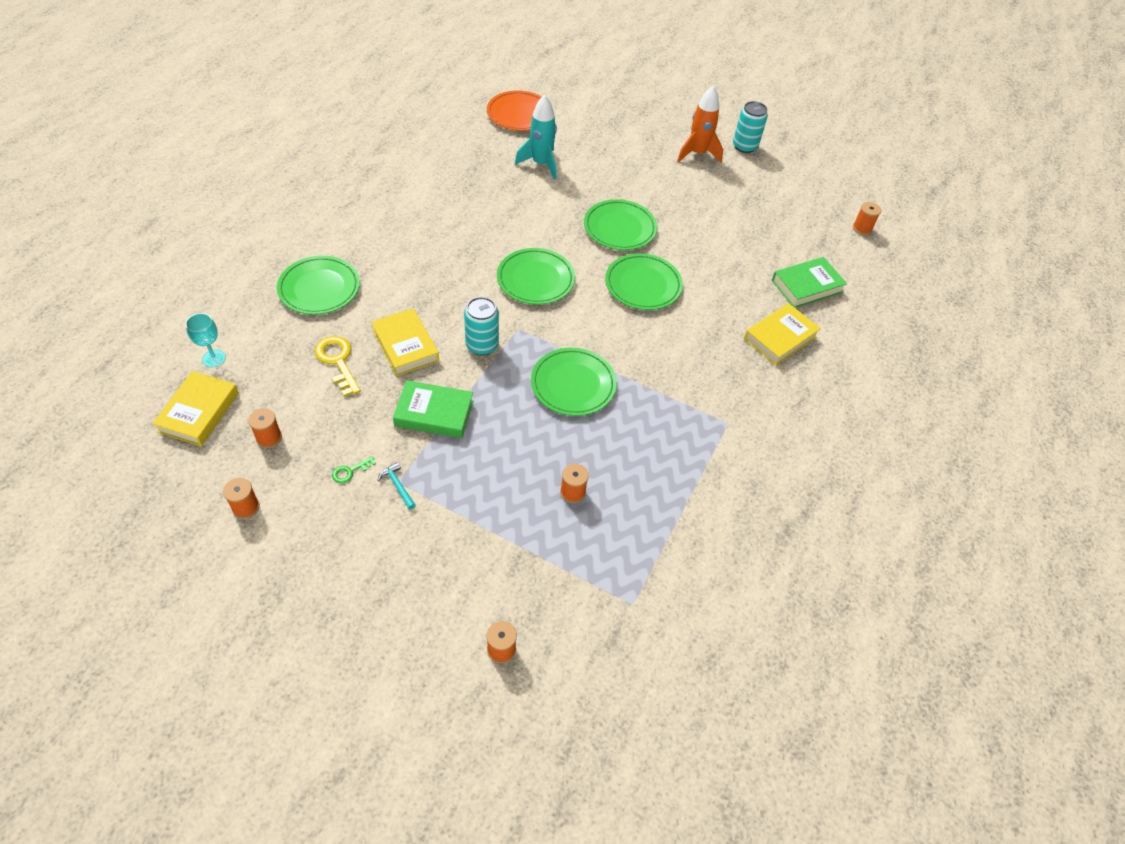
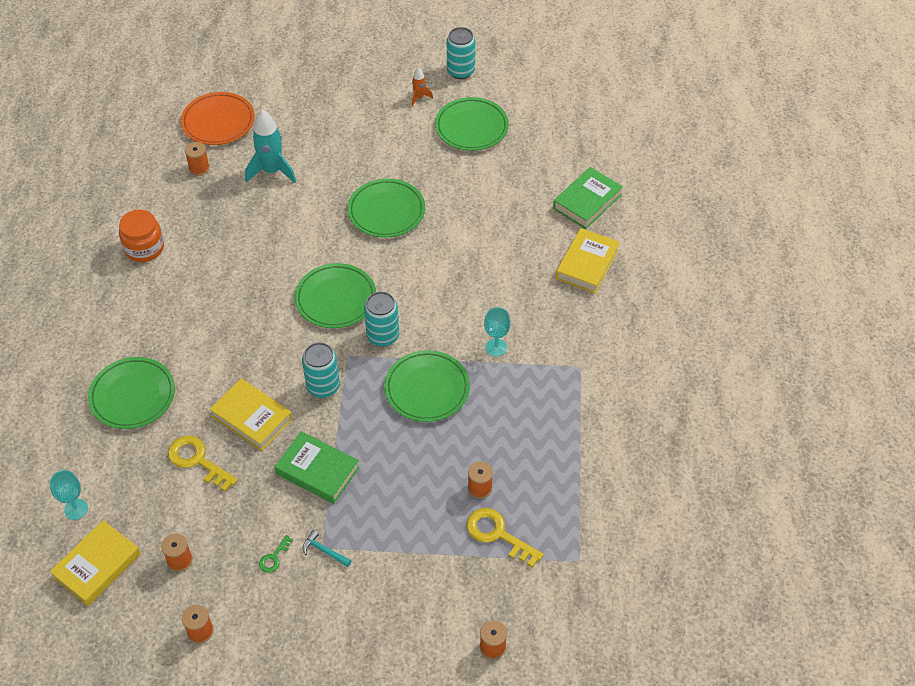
camera: 20 degrees left, 0 degrees up
yellow book [152,371,239,446] -> yellow book turned 45 degrees clockwise [50,520,141,606]
green book [393,380,473,438] -> green book turned 45 degrees clockwise [274,431,360,504]
green plate [605,253,683,310] -> green plate moved to [435,97,509,151]
orange rocket [677,85,723,162] -> orange rocket [412,68,433,106], size x0.50
orange spool [853,202,881,235] -> orange spool moved to [185,142,210,176]
none -> orange jar [119,210,164,262]
none -> turquoise can [364,292,399,347]
none -> yellow key [467,508,544,568]
none -> turquoise goblet [484,307,511,357]

